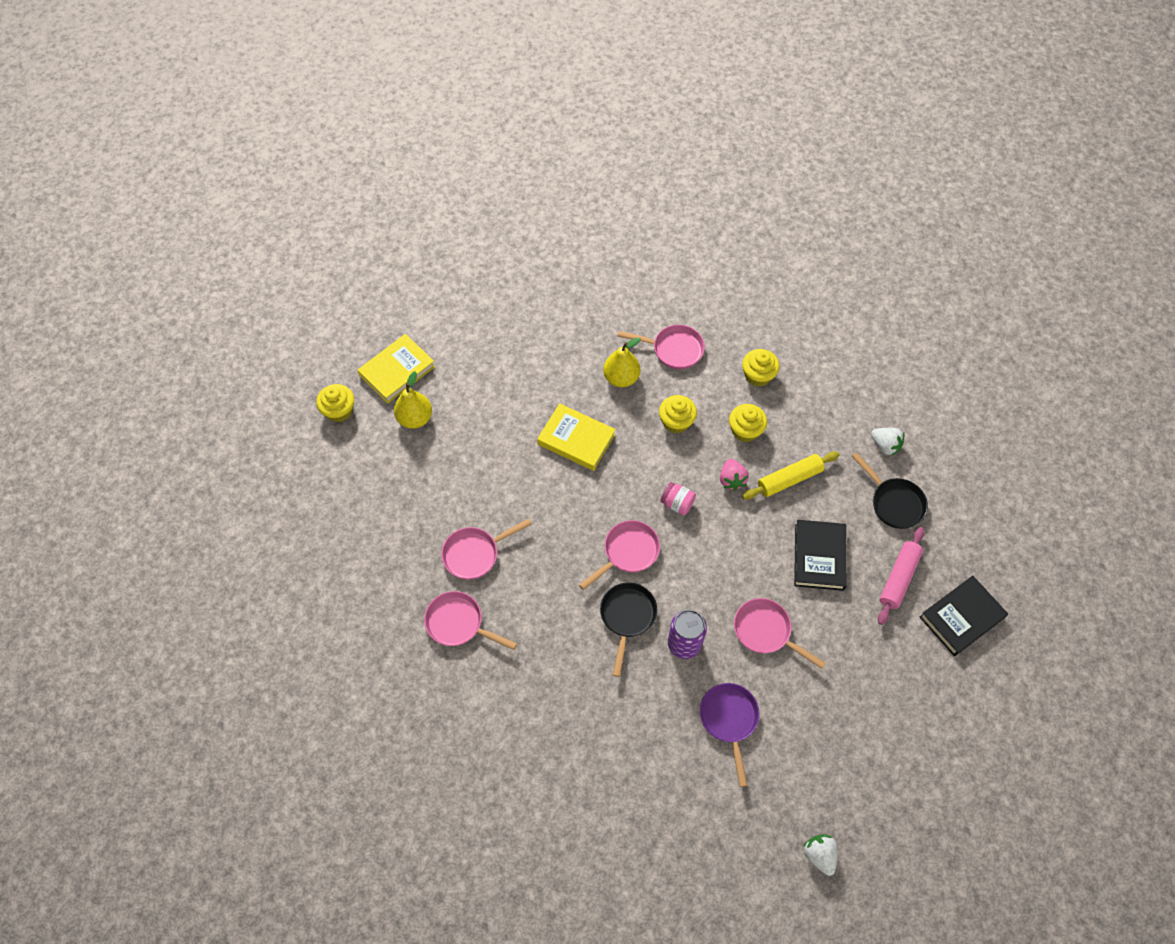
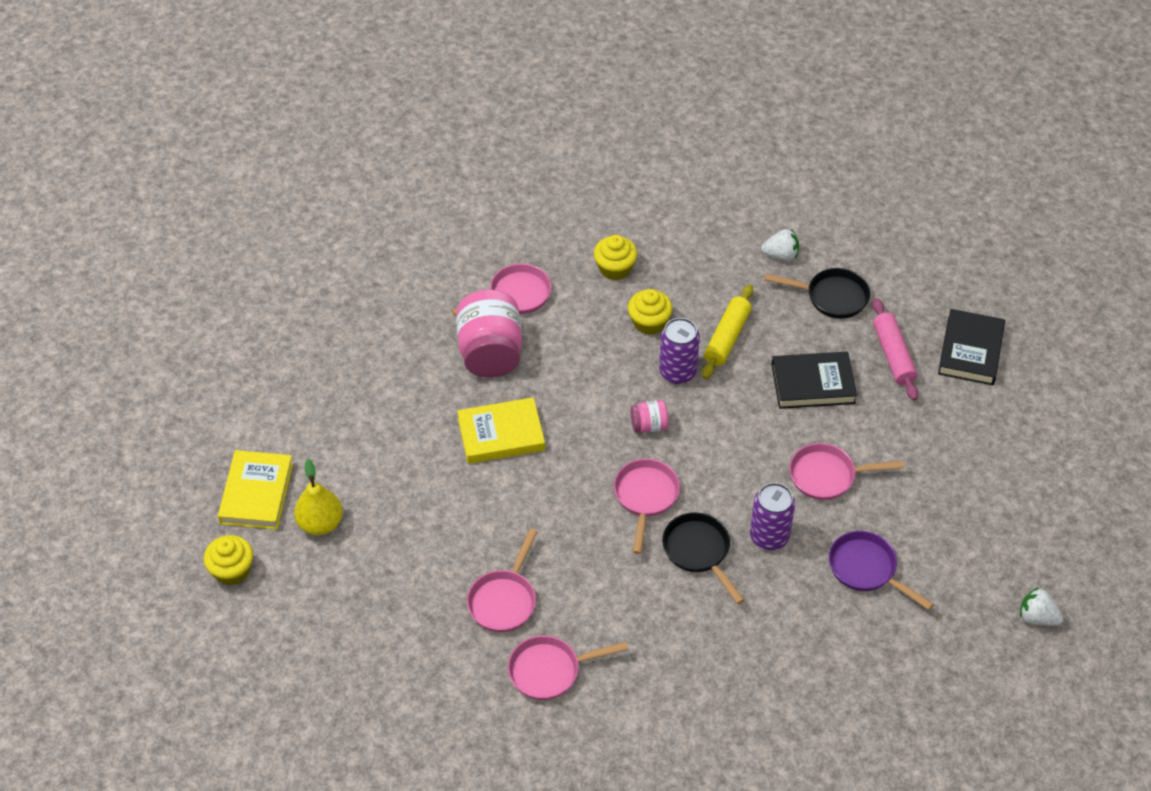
camera: 40 degrees left, 10 degrees down
yellow pear [603,338,641,387] -> pink jar [456,289,522,378]
yellow cupcake [659,395,697,433] -> none
pink strawberry [720,459,749,491] -> purple can [659,318,700,384]
black book [794,520,847,591] -> black book turned 60 degrees counterclockwise [771,352,857,409]

